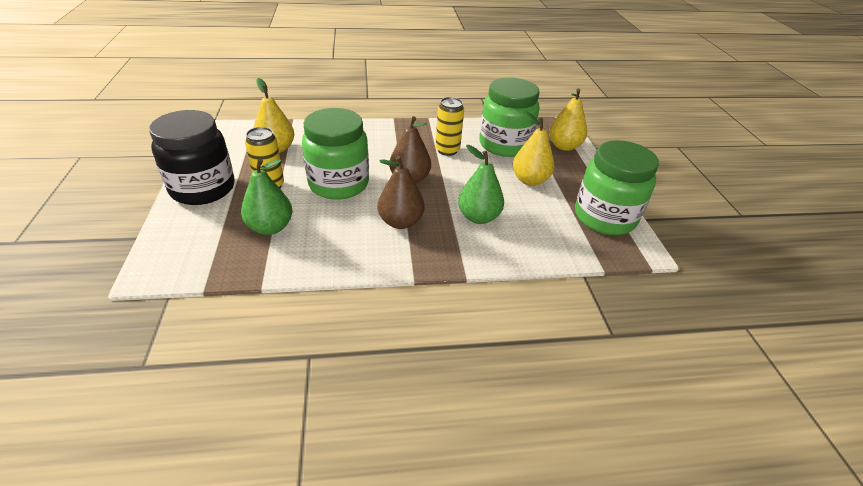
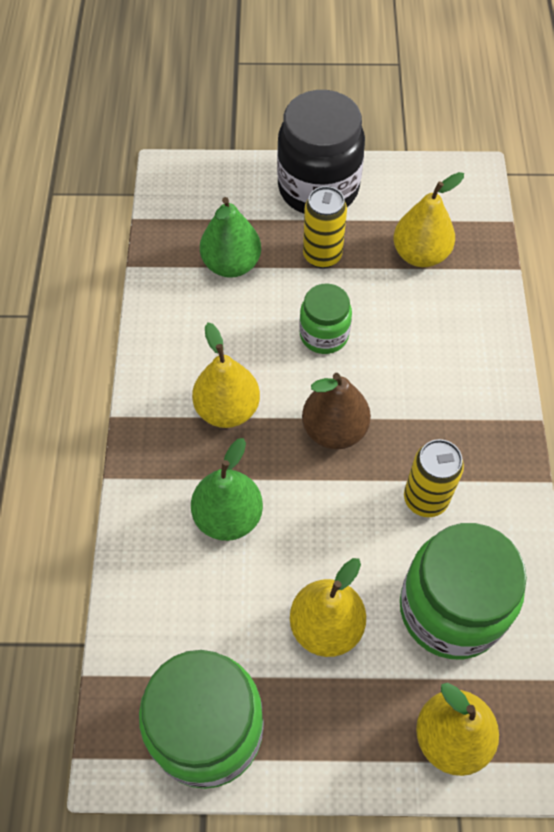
camera: 100 degrees right, 20 degrees up
green jar [302,108,369,200] -> green jar [299,283,352,354], size x0.55
brown pear [377,156,425,229] -> yellow pear [192,322,260,428]

